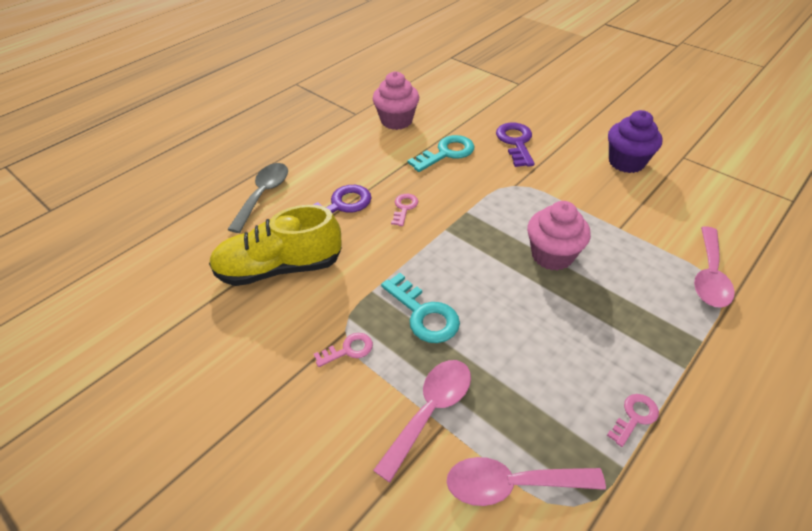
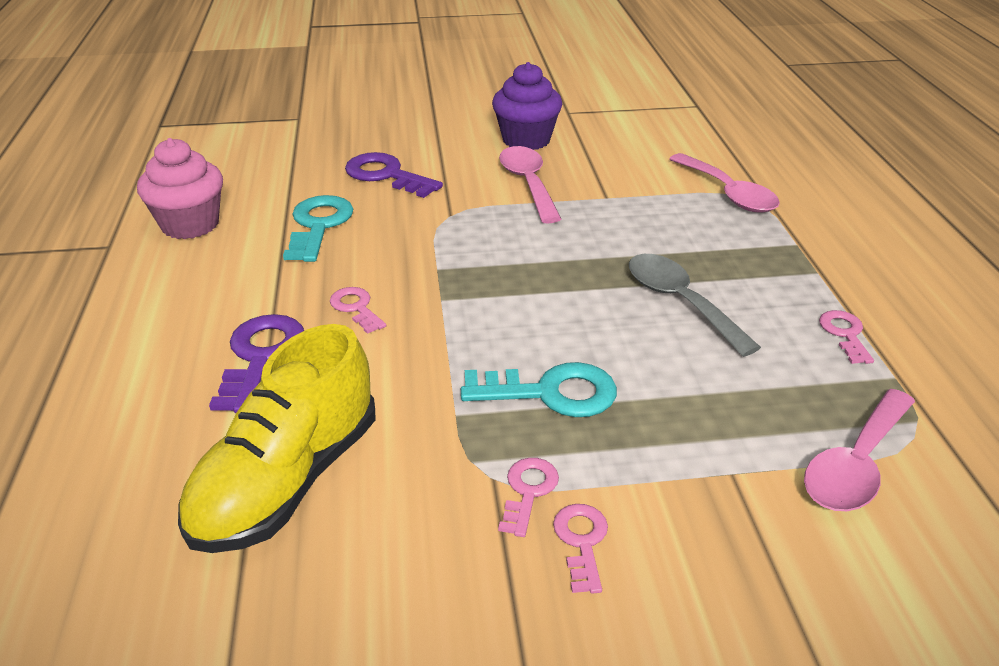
camera: 50 degrees left, 10 degrees down
grey spoon [227,163,288,233] -> grey spoon moved to [629,254,761,357]
pink spoon [373,360,471,482] -> pink spoon moved to [499,146,561,224]
pink cupcake [527,201,591,271] -> none
none -> pink key [553,504,608,594]

